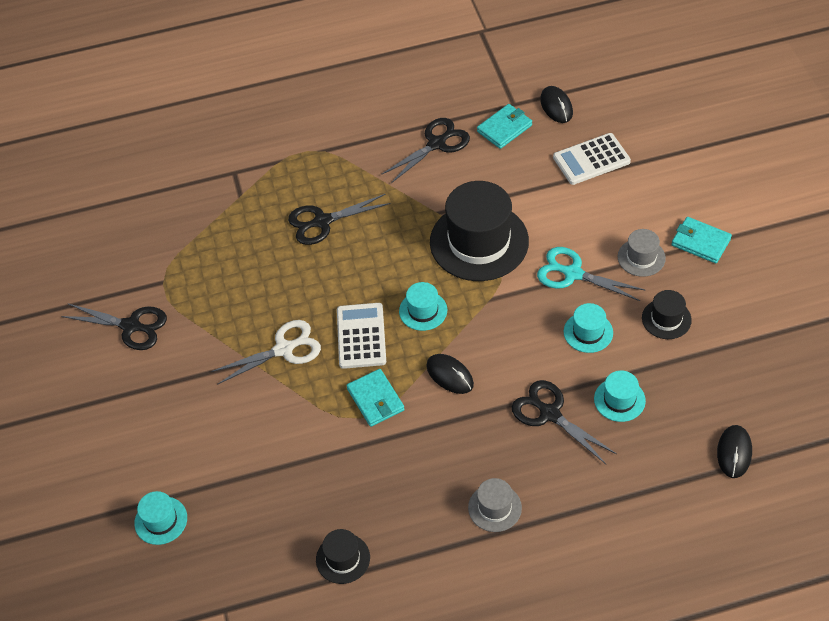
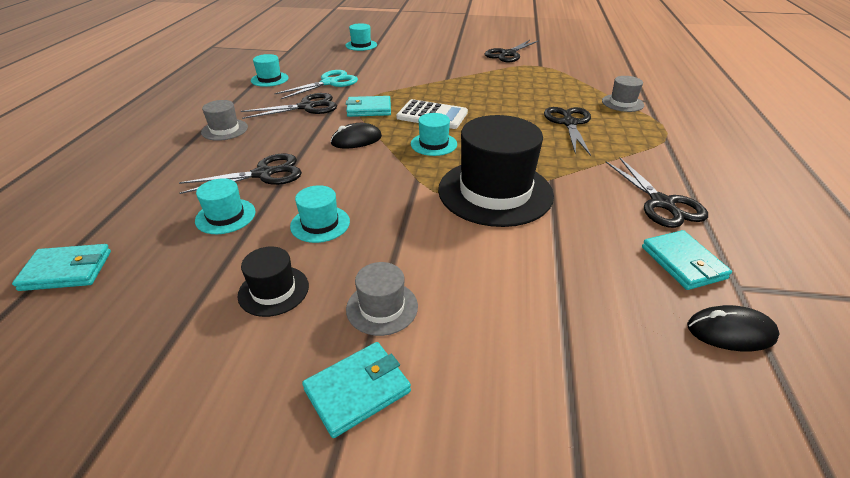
camera: 110 degrees right, 15 degrees down
white scissors [211,320,321,385] -> none
black hat [316,529,370,584] -> turquoise hat [251,54,289,87]
turquoise scissors [537,247,645,301] -> turquoise scissors moved to [274,70,358,99]
white calculator [553,133,631,185] -> none
black mouse [717,425,752,478] -> turquoise wallet [12,244,111,291]
none -> black scissors [241,93,337,119]
none -> grey hat [602,76,644,112]

